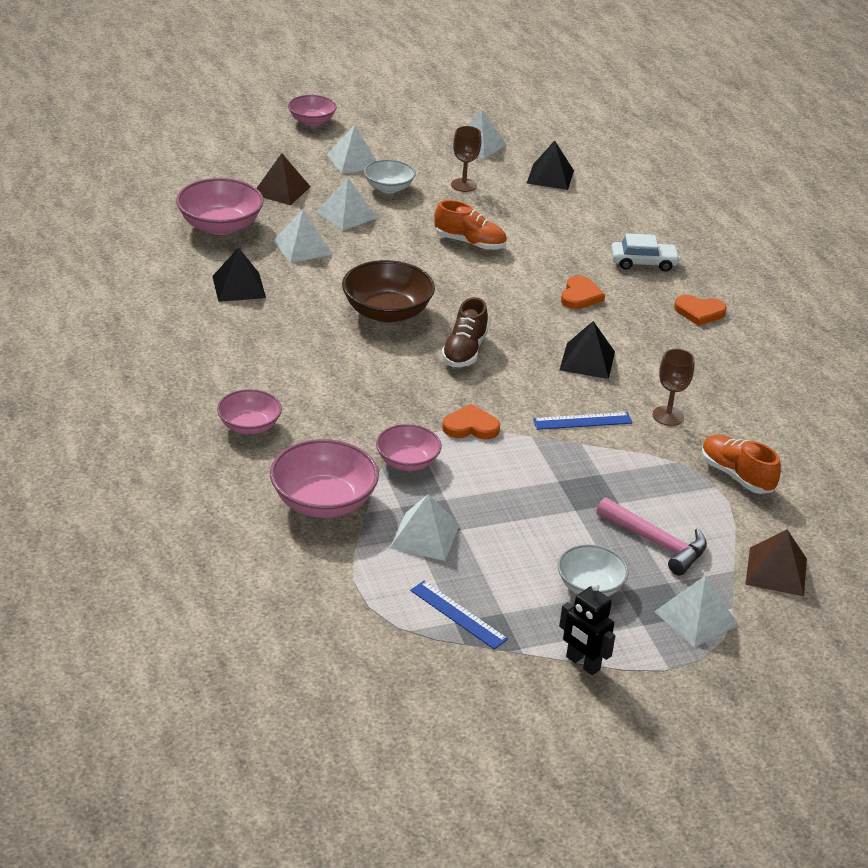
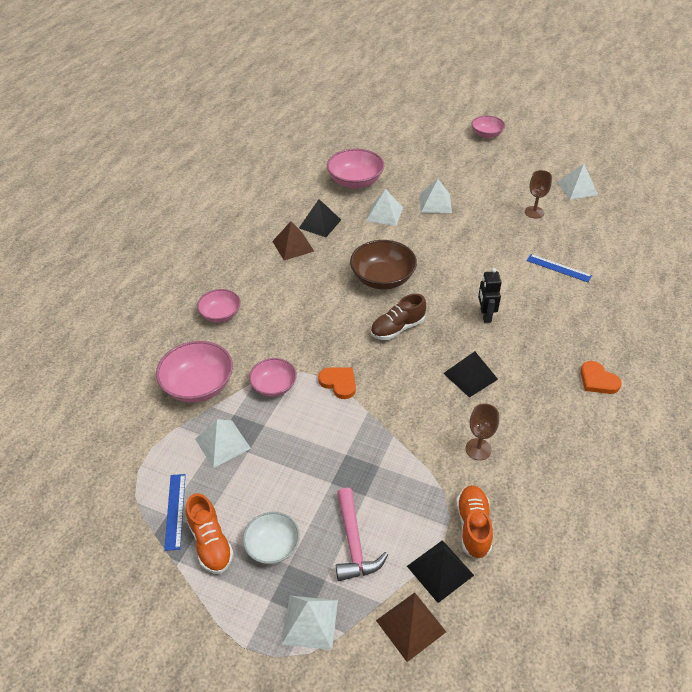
camera: 45 degrees right, 10 degrees up
brown pyramid [257,153,311,205] -> brown pyramid moved to [272,221,314,260]
white pyramid [327,125,376,174] -> none
white bowl [364,160,415,193] -> none
orange shoe [434,200,507,250] -> orange shoe moved to [186,493,234,574]
black pyramid [527,140,574,190] -> black pyramid moved to [407,540,474,603]
blue ruler [533,412,633,430] -> blue ruler moved to [527,254,592,282]
black robot [559,583,615,675] -> black robot moved to [478,268,502,323]
orange heart [561,276,605,309] -> none
white car [611,233,680,272] -> none

